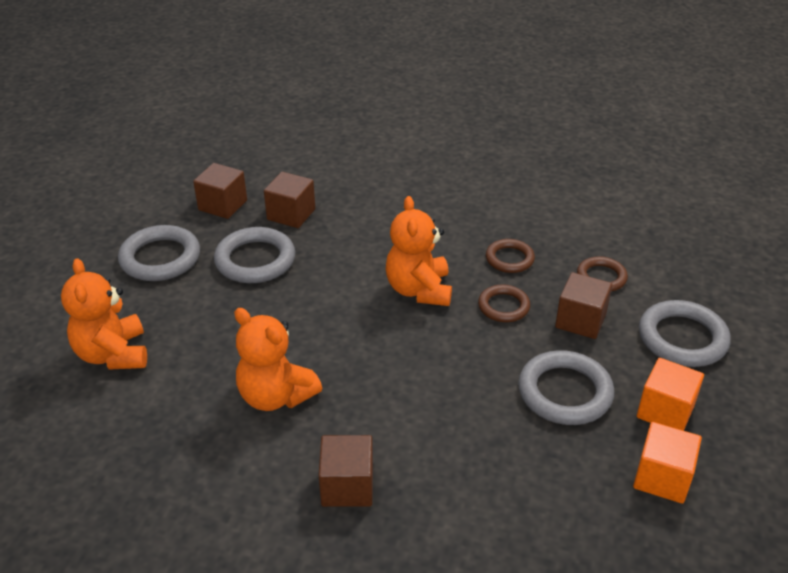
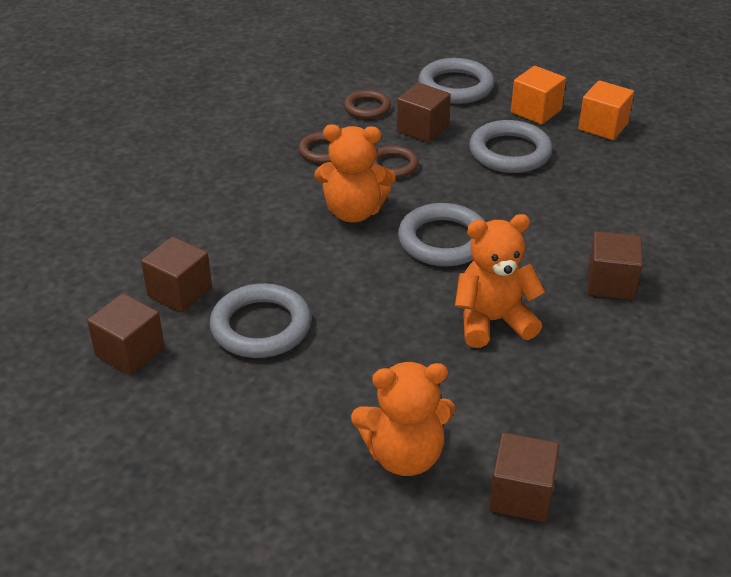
camera: 80 degrees left, 0 degrees up
grey ring [118,225,200,281] -> grey ring moved to [398,203,486,266]
orange teddy bear [234,308,322,411] -> orange teddy bear turned 150 degrees counterclockwise [455,214,545,348]
none -> brown cube [489,433,559,522]

